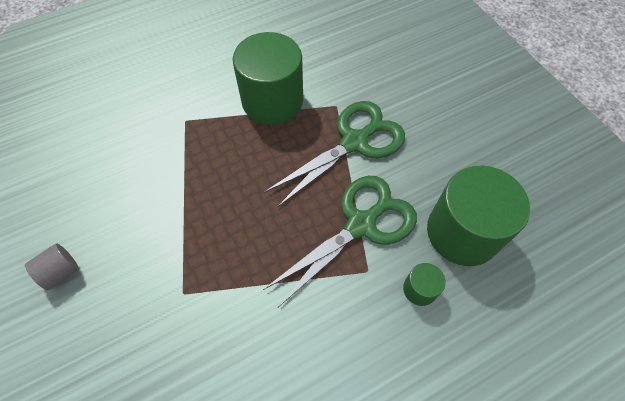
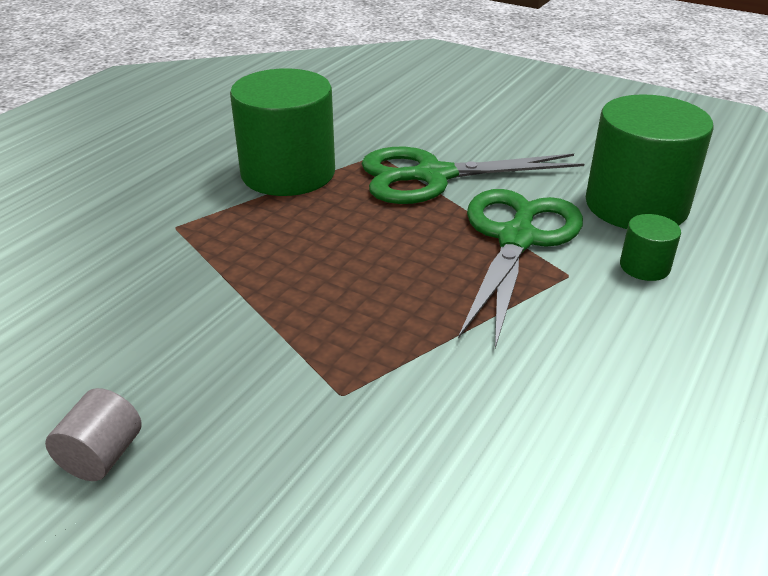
camera: 30 degrees left, 25 degrees down
green scissors [265,101,405,208] -> green scissors turned 120 degrees counterclockwise [361,147,584,204]

